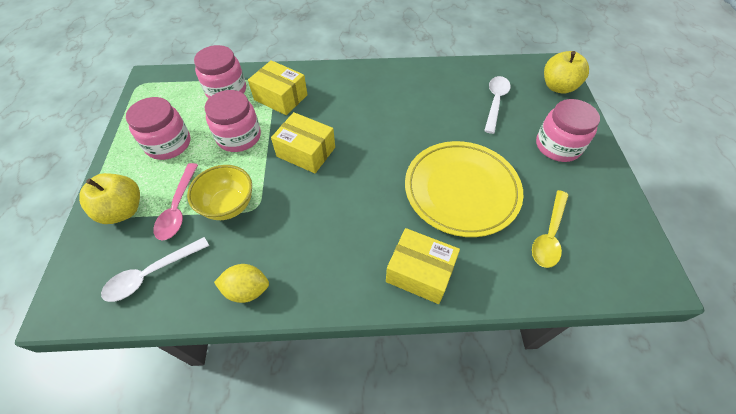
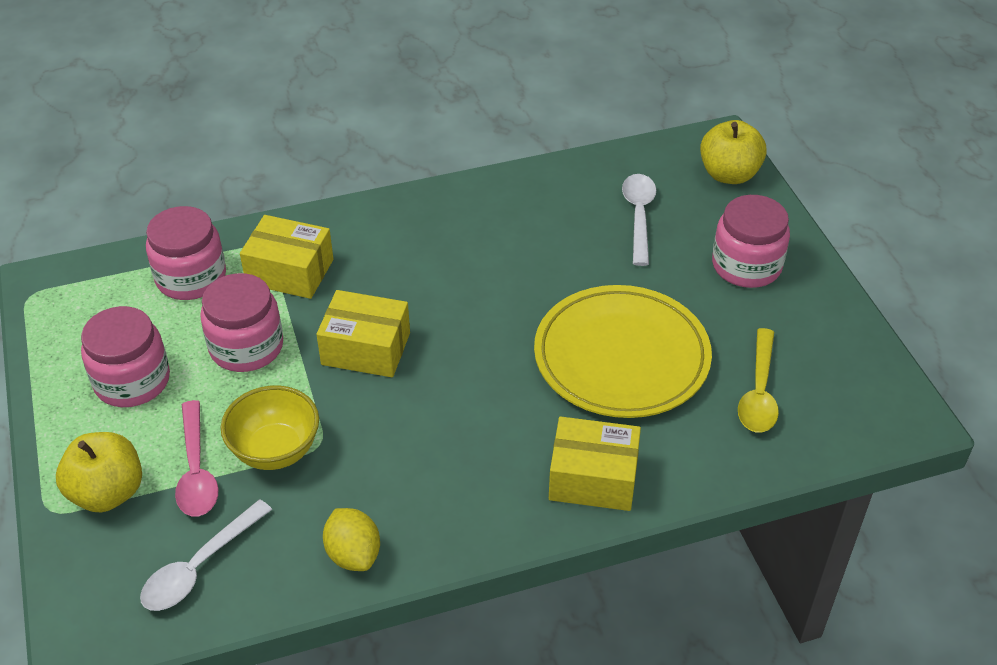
camera: 15 degrees left, 10 degrees down
yellow lemon [214,264,269,303] -> yellow lemon turned 75 degrees clockwise [323,508,380,571]

